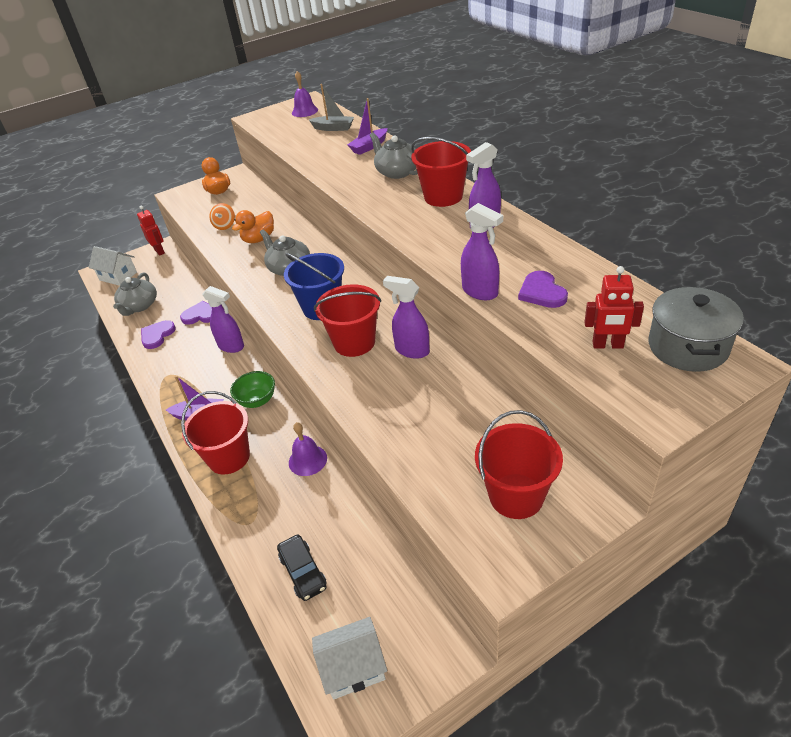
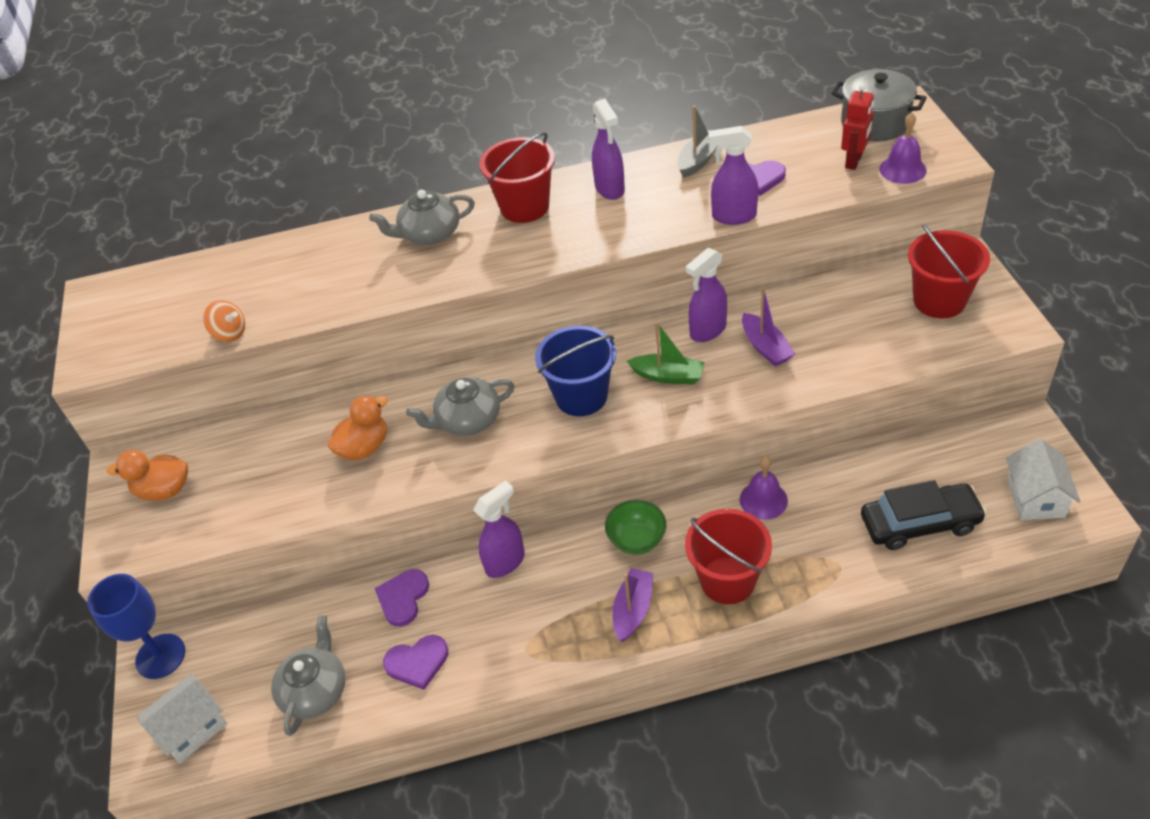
camera: 70 degrees left, 5 degrees up
grey teapot [113,272,157,316] -> grey teapot turned 105 degrees counterclockwise [271,615,345,736]
red robot [137,206,165,256] -> blue goblet [87,574,185,679]
purple heart [141,320,176,349] -> purple heart turned 60 degrees counterclockwise [383,635,448,690]
orange spinning top [209,203,235,230] -> orange spinning top moved to [203,300,245,342]
orange duck [232,210,274,243] -> orange duck turned 105 degrees counterclockwise [328,395,388,460]
black car [277,534,327,601] -> black car [861,480,987,550], size x1.51
purple bell [292,71,318,117] -> purple bell moved to [880,112,927,184]
grey boat [309,84,354,131] -> grey boat moved to [678,106,717,178]
red bucket [314,284,381,357] -> green boat [627,322,704,384]
purple boat [347,98,387,155] -> purple boat moved to [742,289,795,366]
purple spray bottle [461,203,503,300] -> purple spray bottle turned 150 degrees counterclockwise [708,126,758,225]

